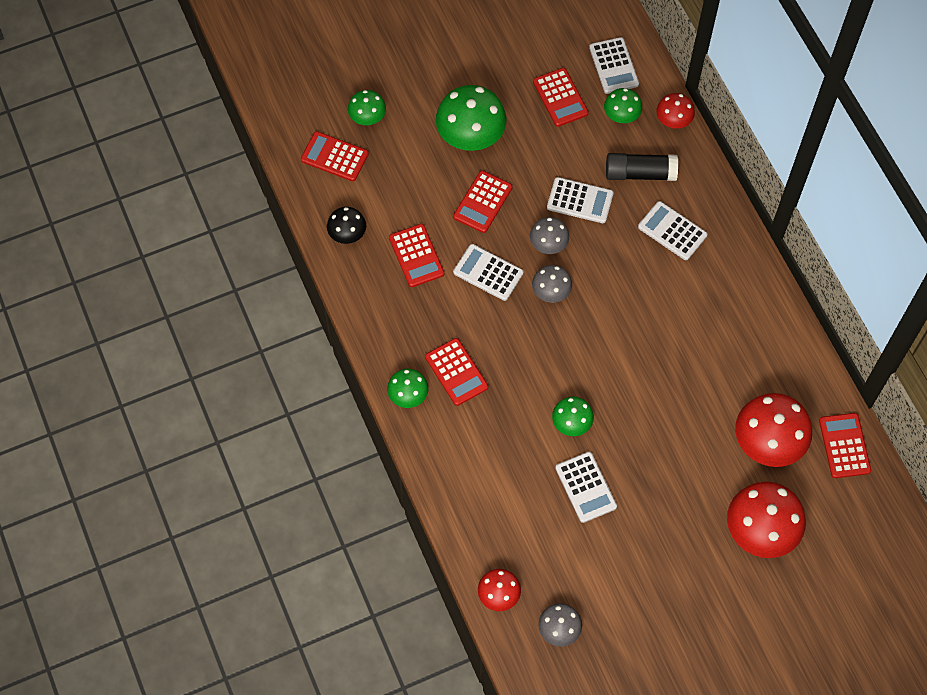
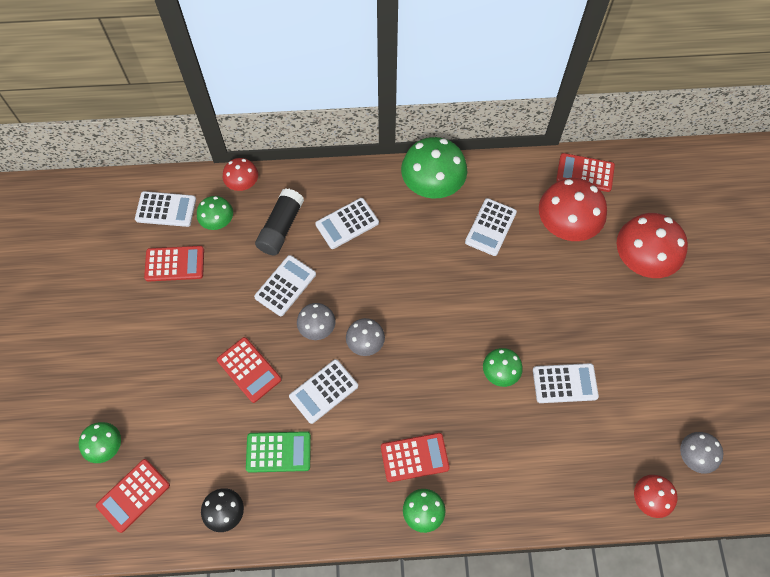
camera: 70 degrees left, 0 degrees up
red calculator [389,224,444,287] -> green calculator [246,431,311,473]
green mushroom [436,85,507,151] -> green mushroom moved to [401,137,467,199]
none -> white calculator [465,198,517,256]

